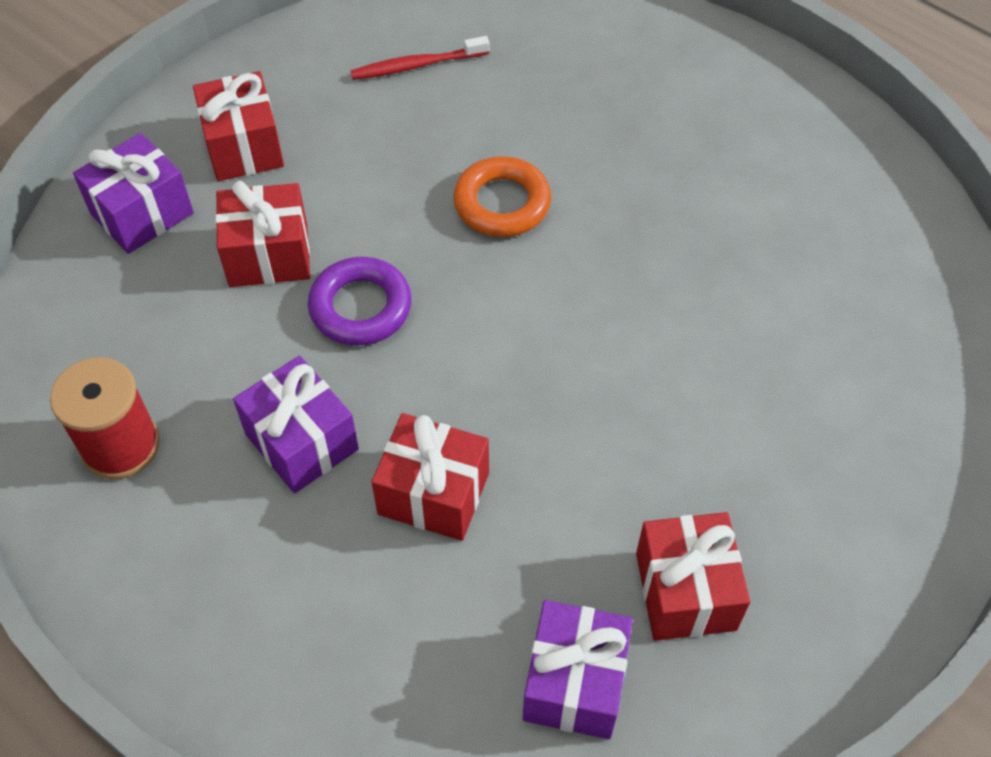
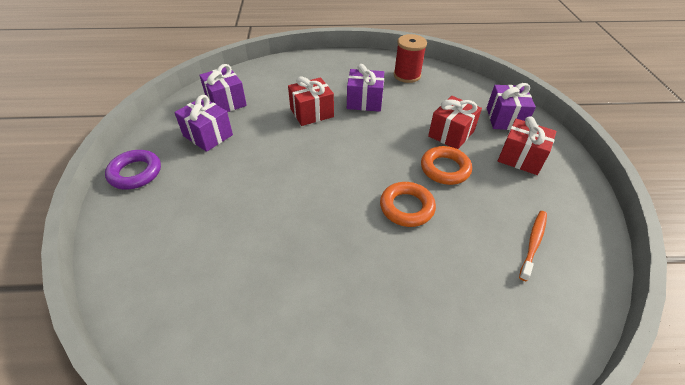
camera: 135 degrees right, 10 degrees down
purple ring [308,257,412,346] -> purple ring moved to [105,150,161,189]
red toothbrush [350,36,490,80] -> orange toothbrush [519,211,547,281]
red gift [636,512,750,641] -> purple gift [174,95,233,152]
none -> orange ring [421,146,472,185]

